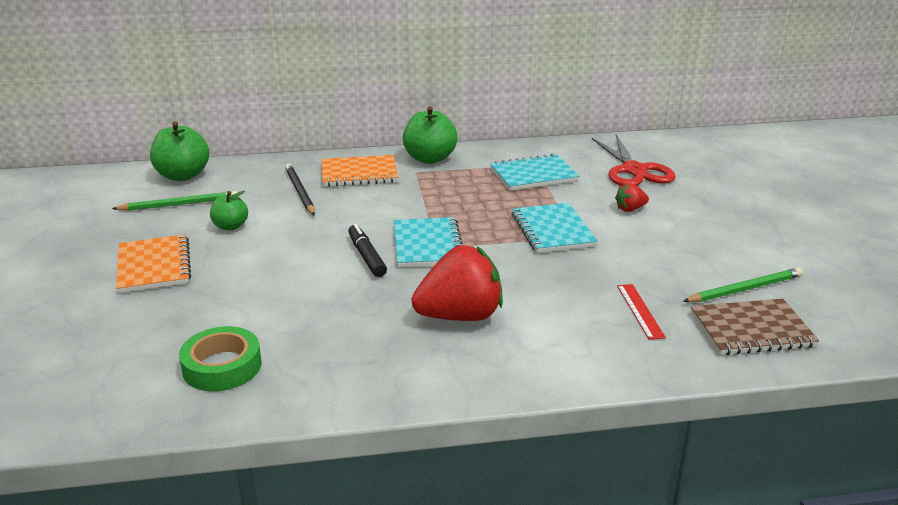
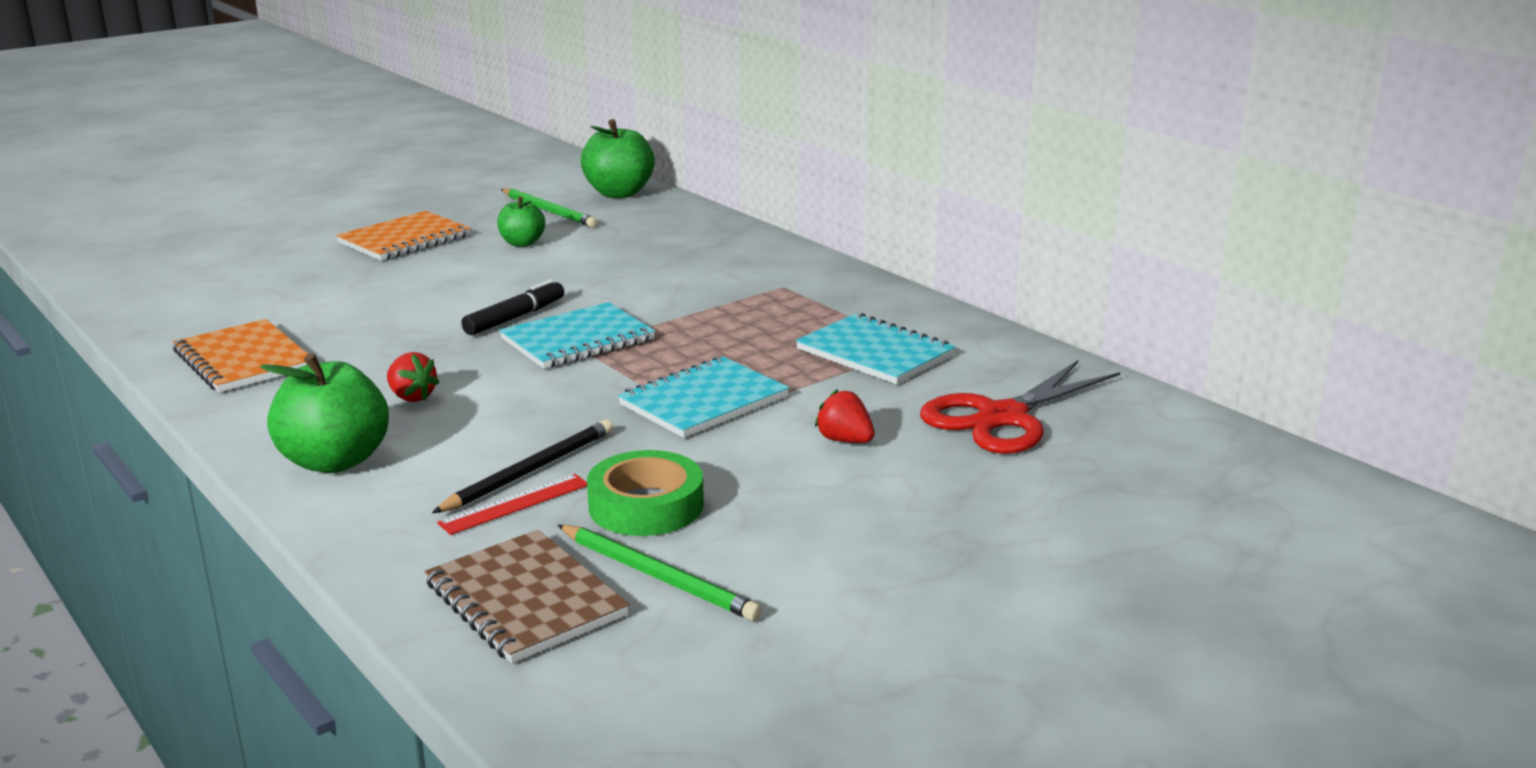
camera: 60 degrees right, 5 degrees down
green tape [179,326,261,391] -> green tape moved to [587,450,704,536]
black pencil [285,164,315,215] -> black pencil moved to [432,420,613,513]
orange notebook [322,155,398,187] -> orange notebook moved to [173,319,308,392]
green apple [403,106,458,164] -> green apple moved to [260,353,389,473]
red strawberry [412,245,503,321] -> red strawberry [387,352,440,402], size x0.46

